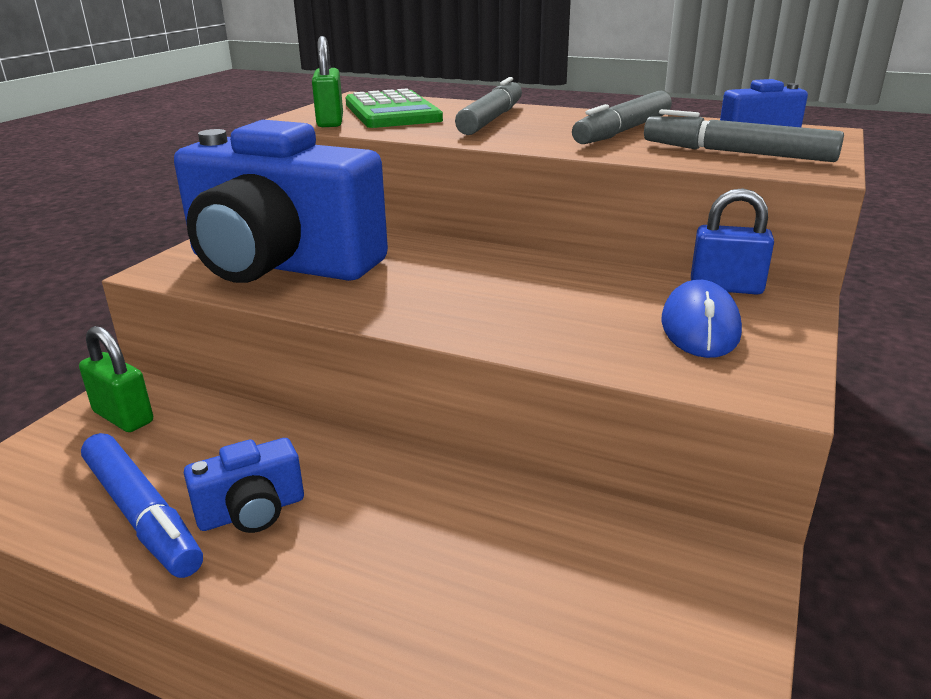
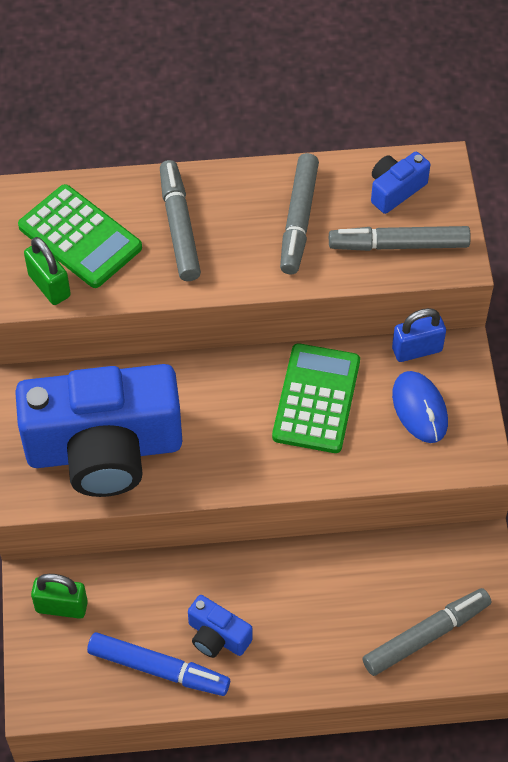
camera: 30 degrees left, 30 degrees up
blue camera [184,438,304,533] -> blue camera turned 90 degrees clockwise [188,595,253,658]
none -> green calculator [272,343,360,453]
none -> grey marker [362,588,492,676]

